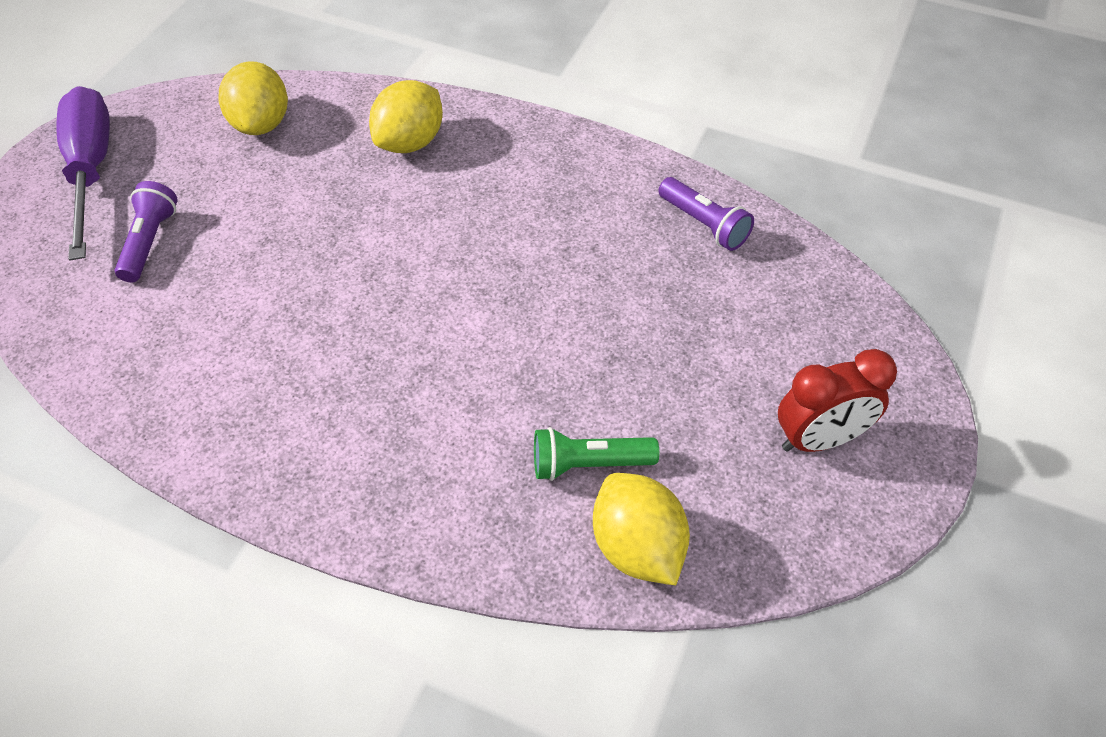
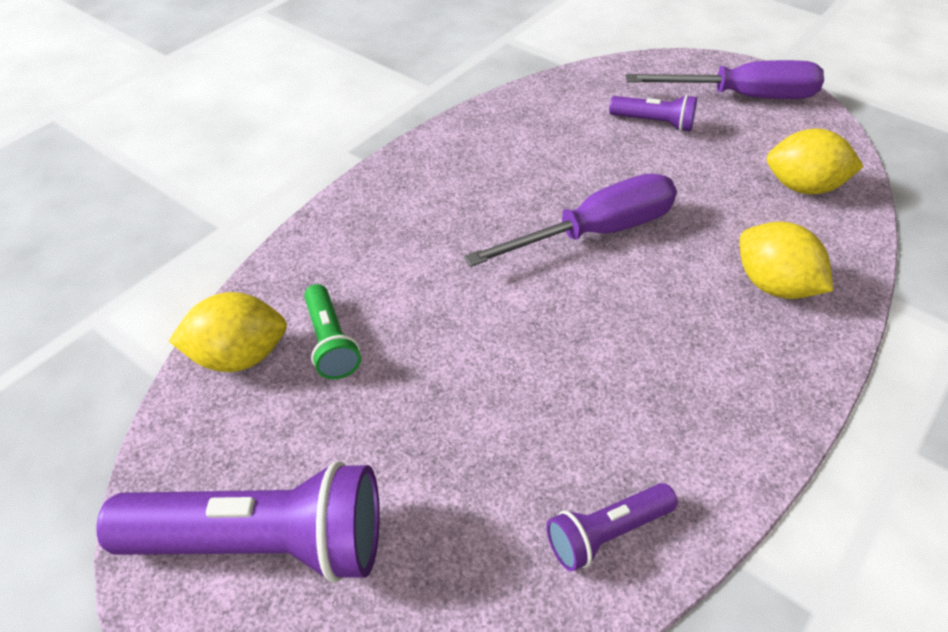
camera: 105 degrees right, 5 degrees down
green flashlight [534,427,659,481] -> green flashlight turned 150 degrees clockwise [304,284,361,379]
red clock [778,349,897,452] -> purple flashlight [96,461,380,583]
none -> purple screwdriver [464,173,677,267]

